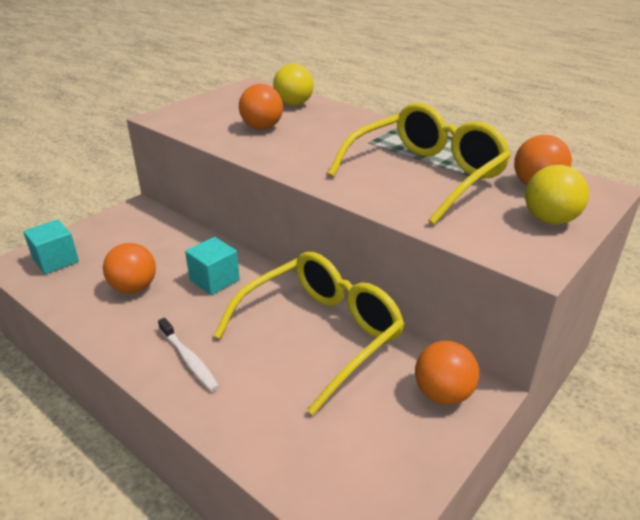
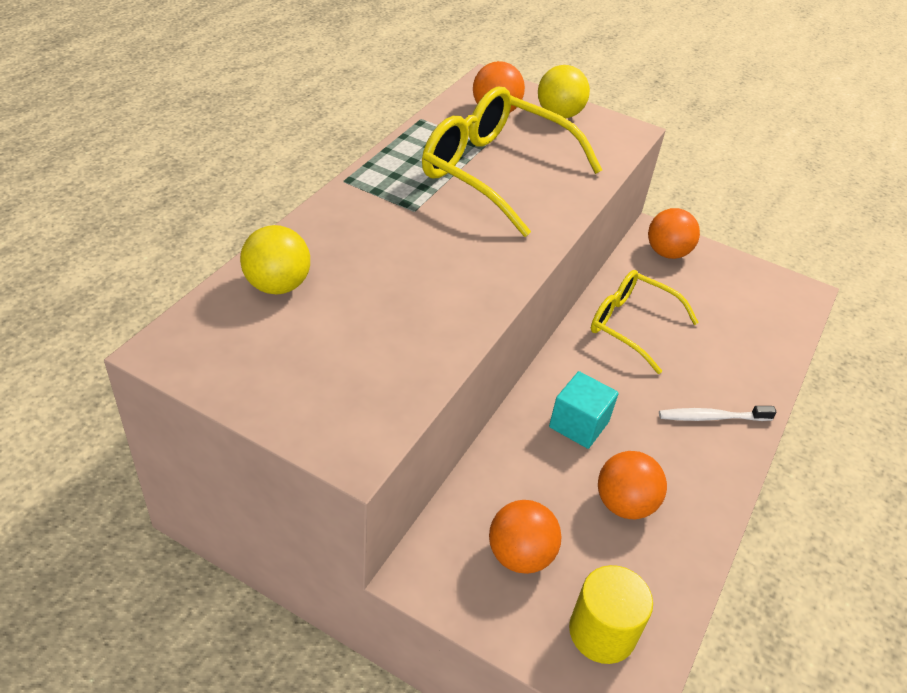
camera: 105 degrees left, 10 degrees up
turquoise cube [23,219,79,274] -> yellow cylinder [569,565,653,664]
white toothbrush [158,318,219,391] -> white toothbrush turned 135 degrees counterclockwise [659,406,777,421]
yellow glasses [214,252,404,415] -> yellow glasses [591,270,699,374], size x0.66
orange ball [239,84,283,130] -> orange ball moved to [489,500,561,574]

